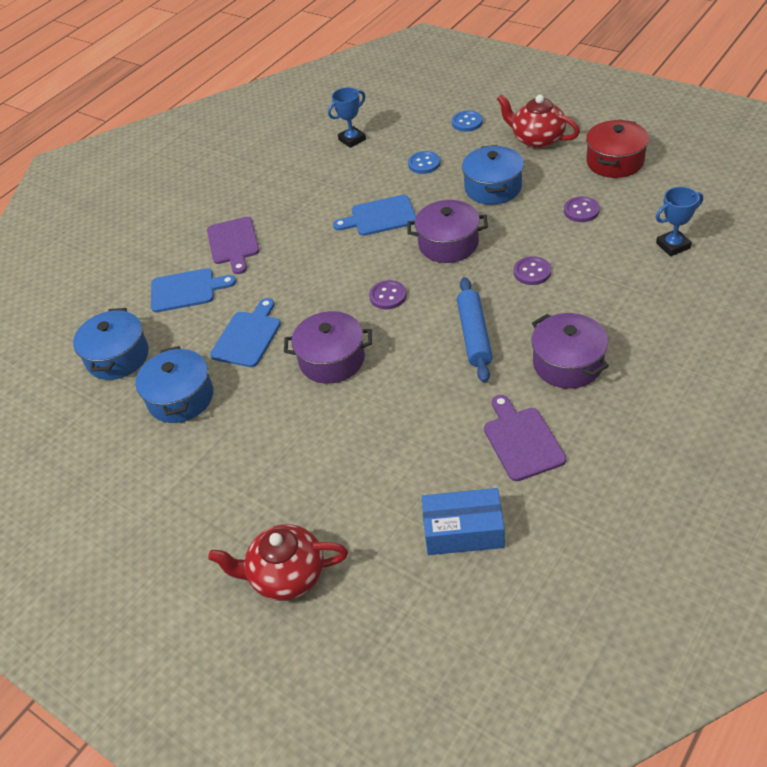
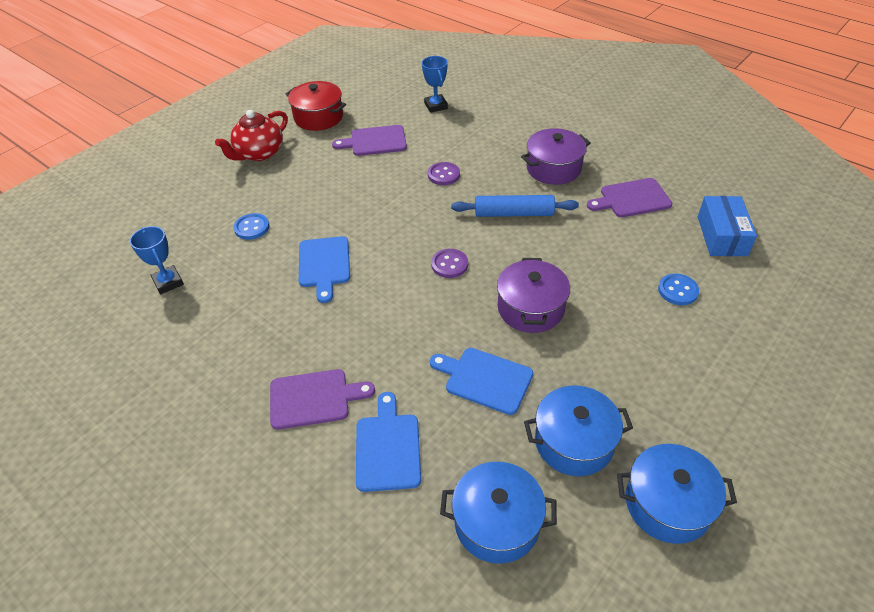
camera: 90 degrees left, 0 degrees up
red teapot [208,524,348,601] -> none
purple pot [407,200,488,263] -> none
blue button [452,111,483,132] -> blue button moved to [658,274,699,305]
blue pot [462,145,524,205] -> blue pot moved to [617,444,737,544]
purple button [564,197,600,222] -> purple cutting board [332,125,407,156]

